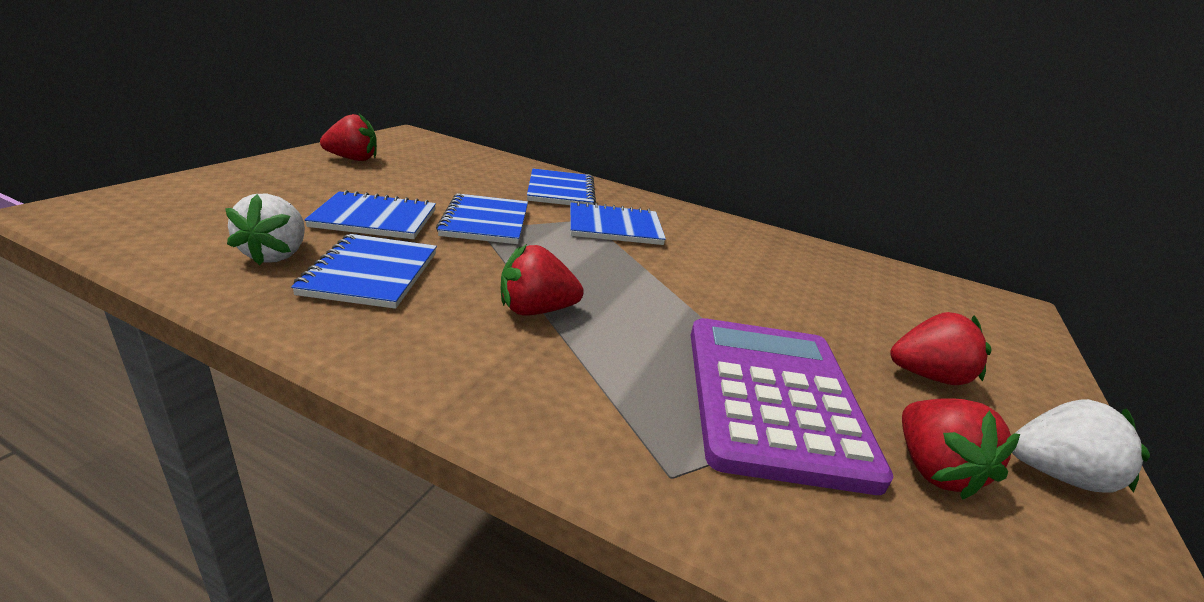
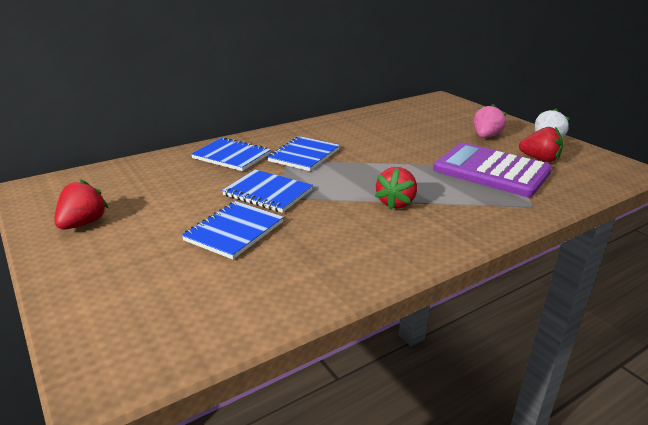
camera: 55 degrees left, 0 degrees up
white strawberry [225,193,305,266] -> none
blue notebook [291,234,437,309] -> none
red strawberry [890,312,992,385] -> pink strawberry [474,104,507,138]

